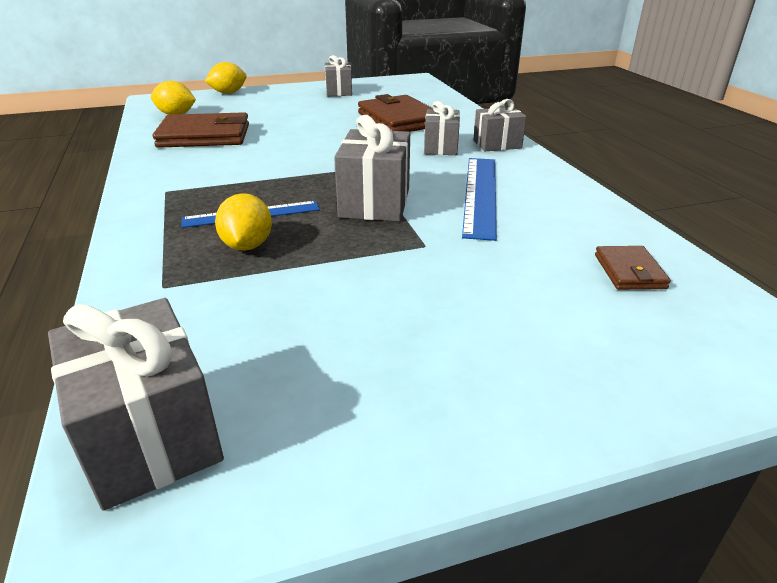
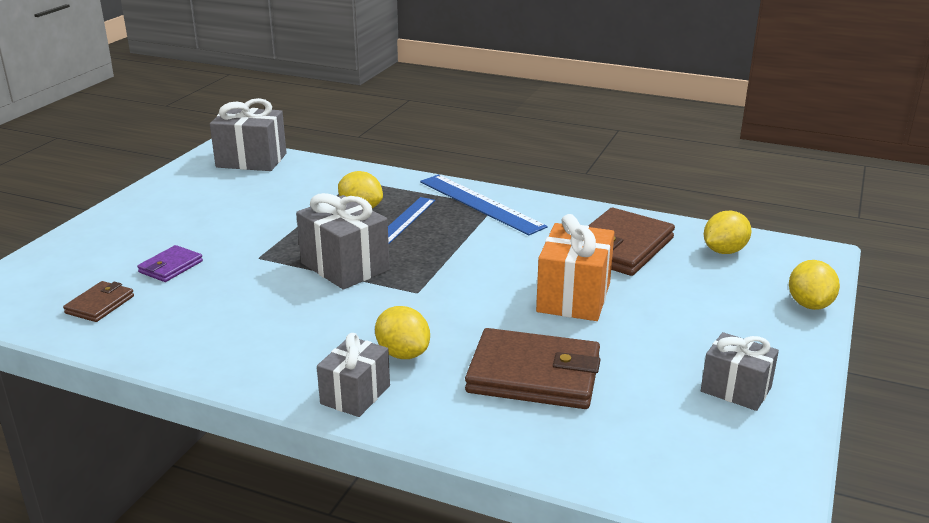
camera: 130 degrees right, 5 degrees down
grey gift [424,101,460,155] -> yellow lemon [375,306,430,359]
blue ruler [462,158,497,241] -> blue ruler moved to [420,175,548,235]
brown wallet [595,246,671,290] -> brown wallet turned 75 degrees clockwise [63,281,134,322]
none -> purple wallet [137,245,203,282]
none -> orange gift [536,214,614,321]

